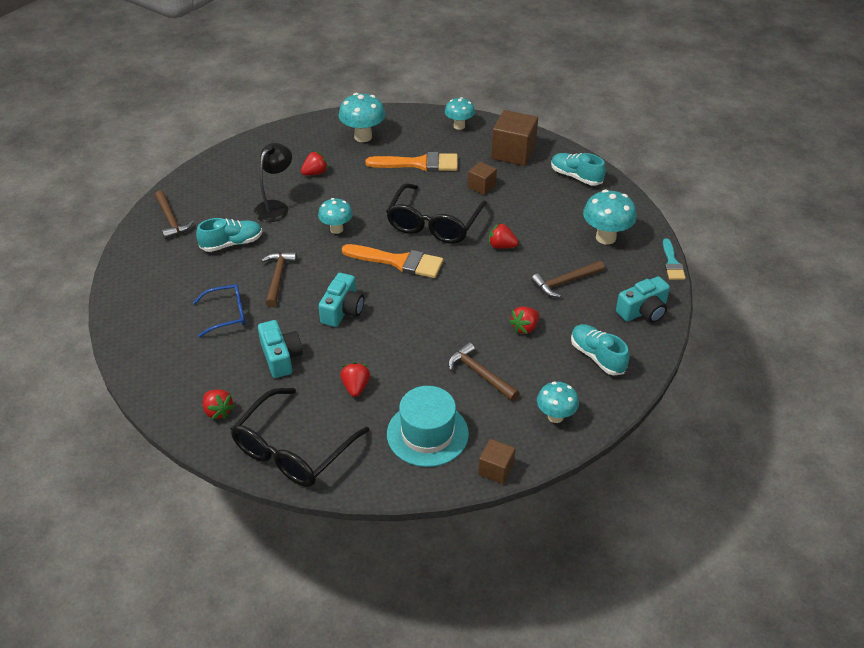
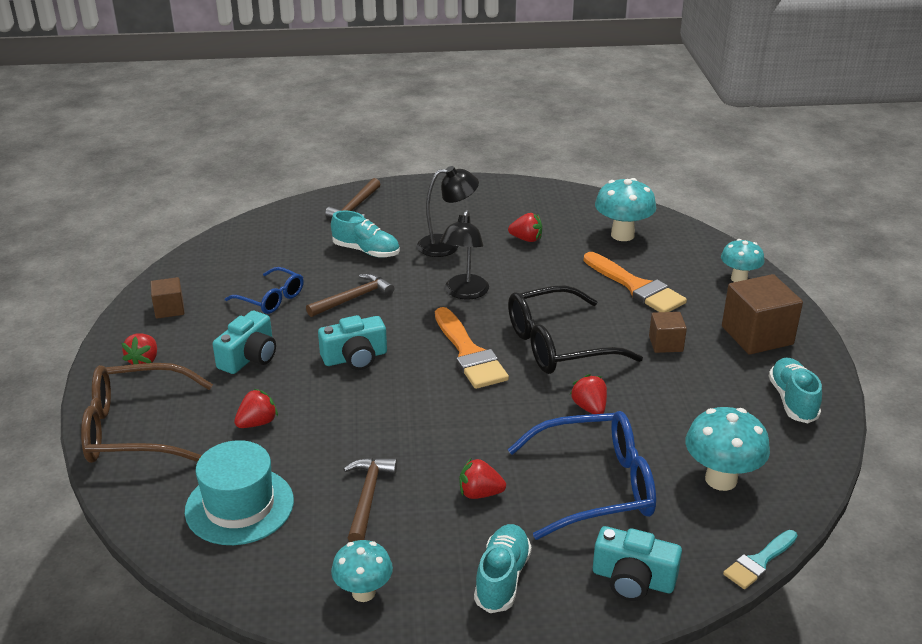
camera: 50 degrees right, 10 degrees down
black glasses [231,388,369,487] -> brown glasses [81,363,213,463]
turquoise mushroom [318,198,353,234] -> black lamp [440,210,489,300]
brown cube [478,439,515,484] -> brown cube moved to [151,277,184,319]
brown hammer [531,261,605,297] -> blue glasses [508,411,656,540]

